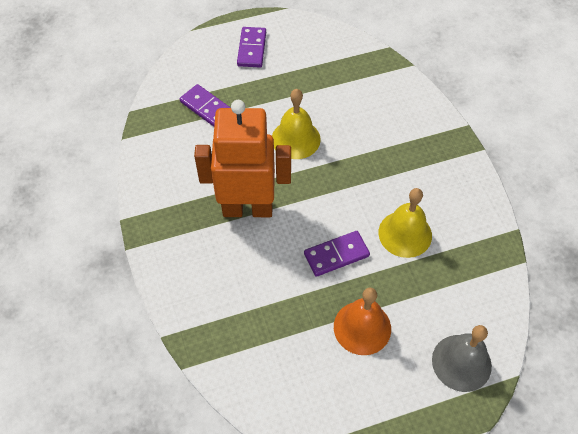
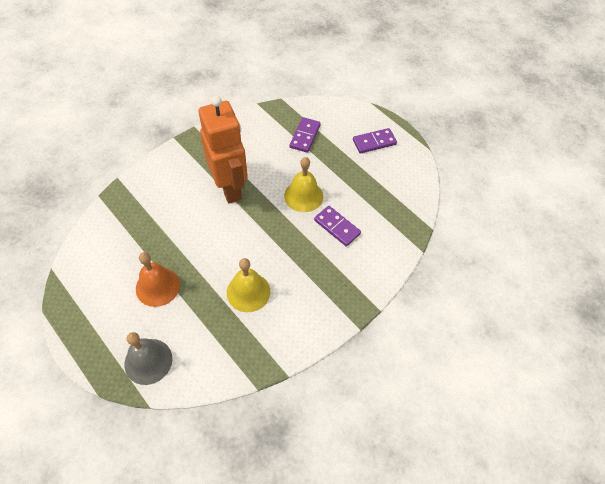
camera: 65 degrees right, 0 degrees up
purple domino [304,231,370,277] -> purple domino moved to [314,206,361,246]

